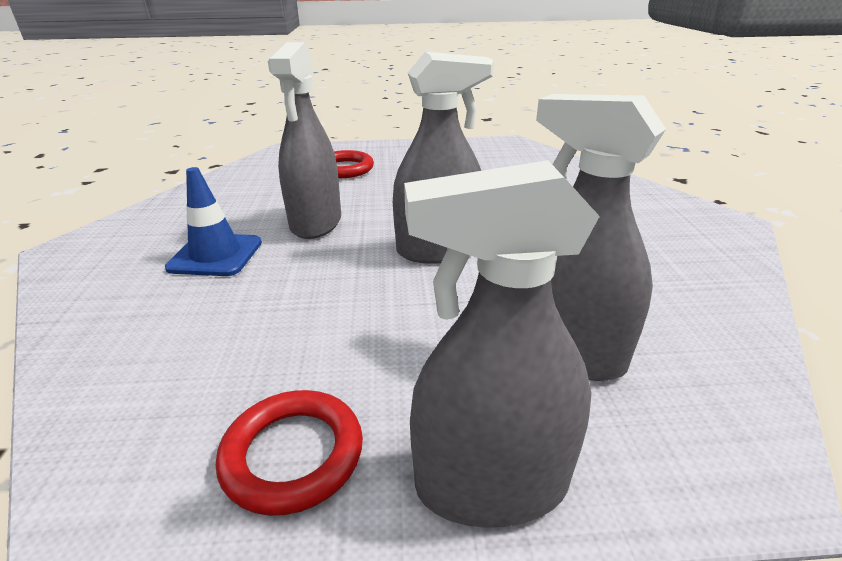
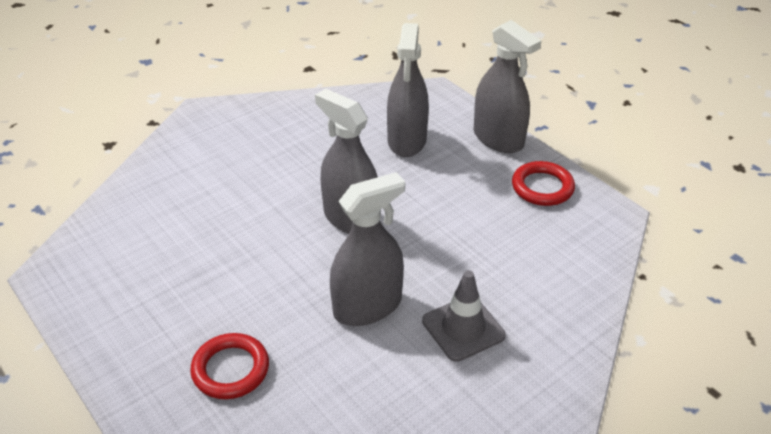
camera: 125 degrees left, 10 degrees up
blue traffic cone [165,167,262,276] -> grey traffic cone [422,270,506,362]

